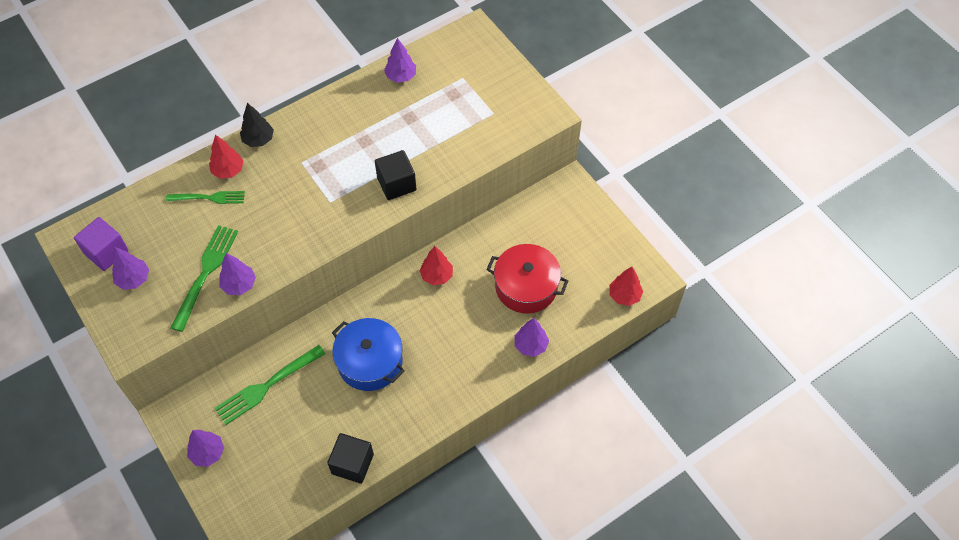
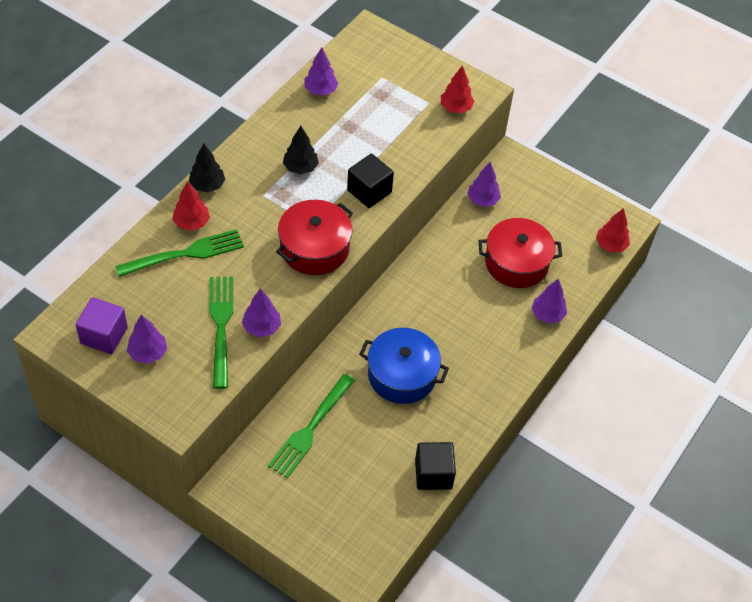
camera: 25 degrees left, 5 degrees down
green fork [166,191,245,204] -> green fork [115,229,244,277], size x1.52
purple tree [187,430,224,467] -> purple tree moved to [467,162,501,207]
red tree [419,246,453,285] -> red tree moved to [441,65,474,114]
none -> red pot [276,200,353,275]
none -> black tree [283,126,319,175]

